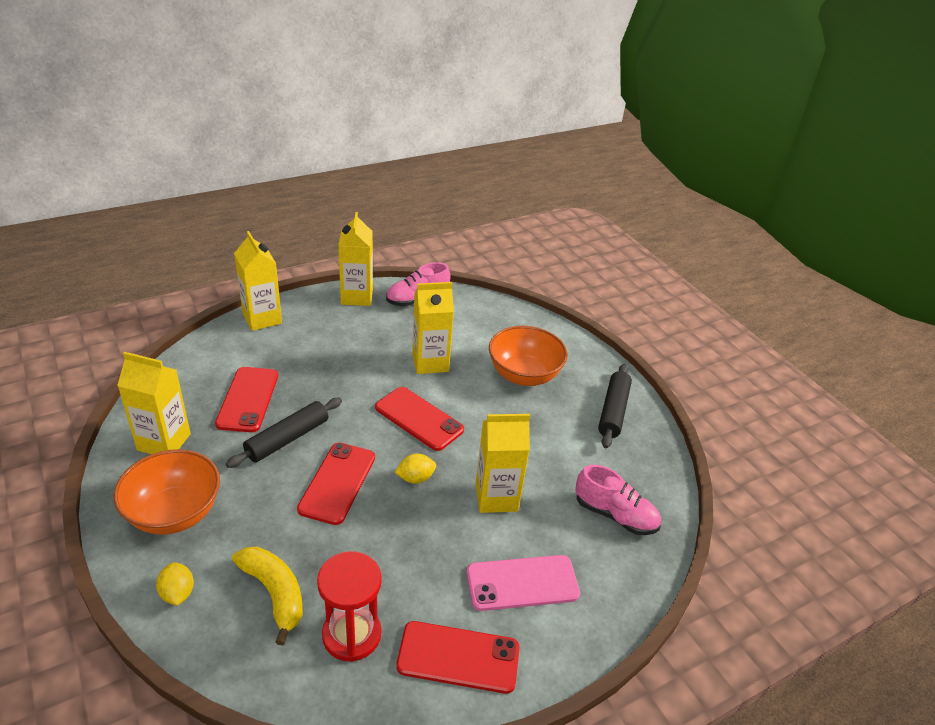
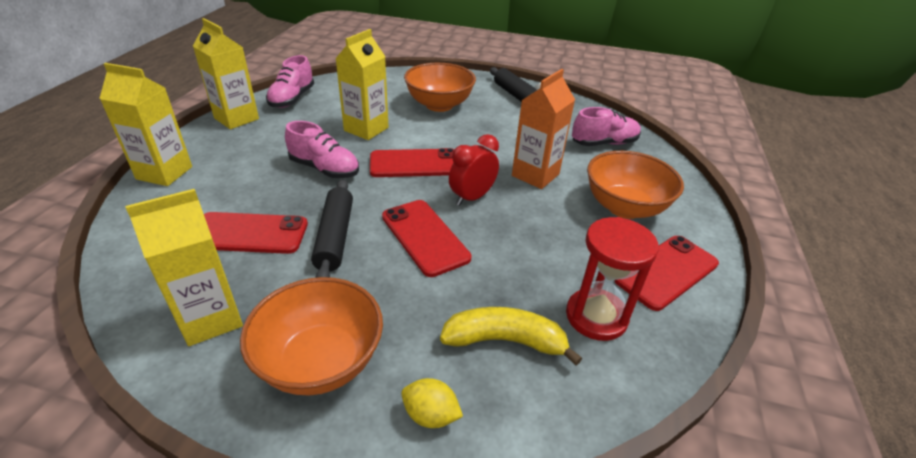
camera: 45 degrees left, 0 degrees up
red phone [215,367,278,432] -> red phone turned 45 degrees counterclockwise [204,212,308,254]
yellow lemon [394,454,436,484] -> red clock [449,134,499,206]
pink phone [467,555,580,611] -> orange bowl [587,151,684,219]
yellow carton [476,414,530,513] -> orange carton [512,69,575,189]
none -> pink shoe [285,121,359,178]

